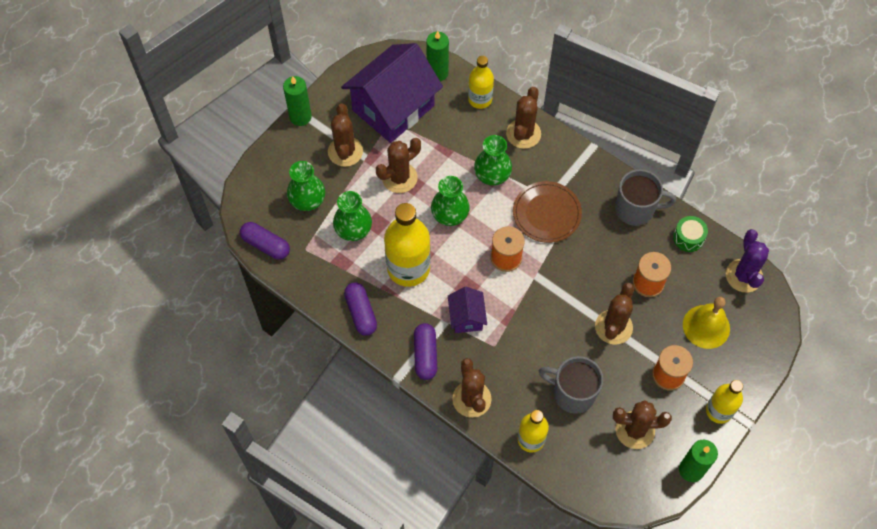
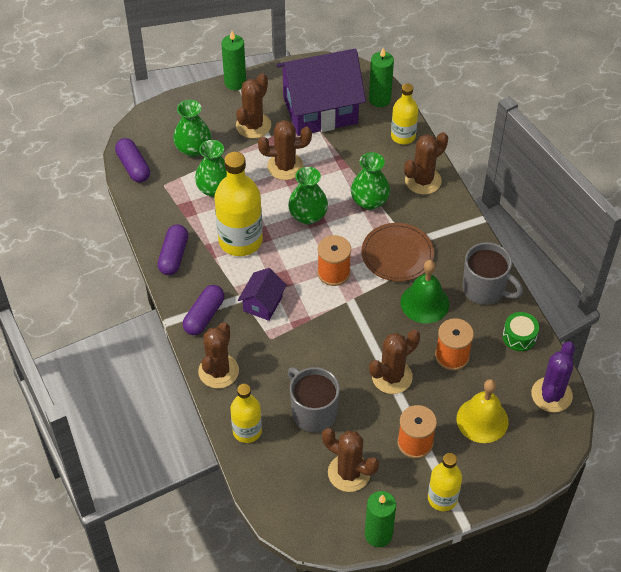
camera: 30 degrees right, 10 degrees down
none -> green bell [400,260,449,324]

